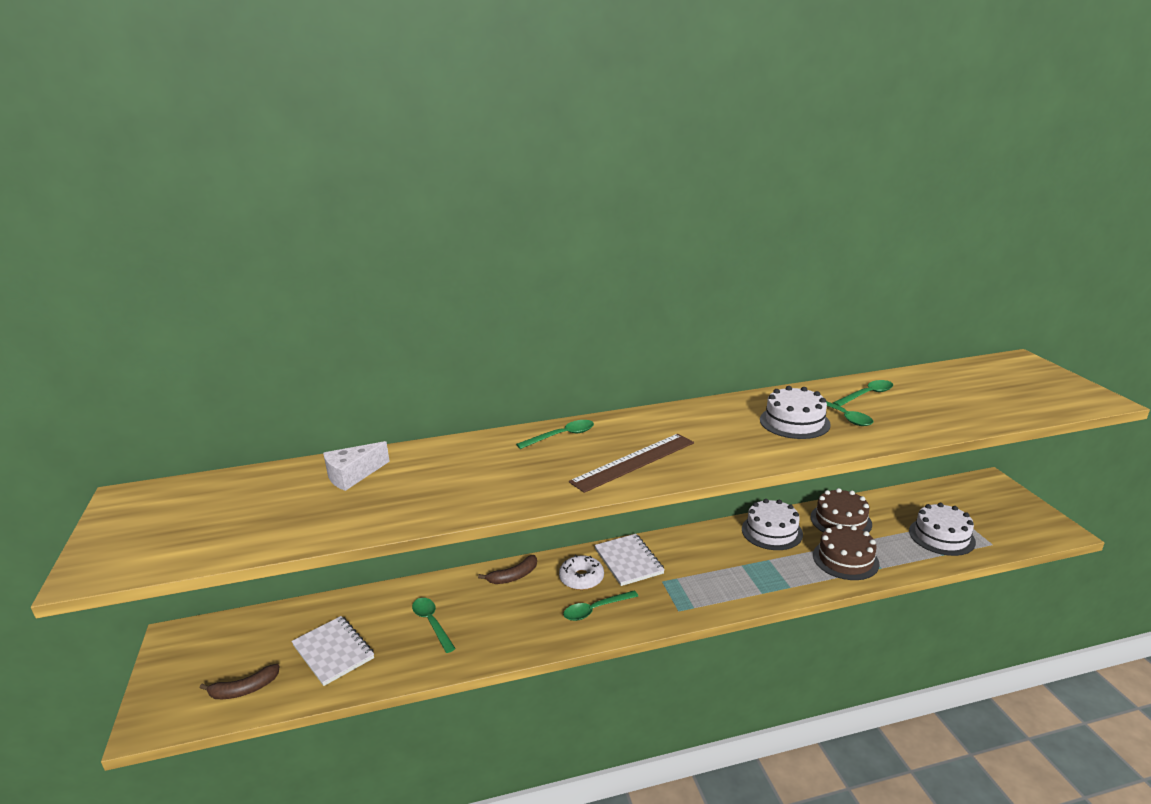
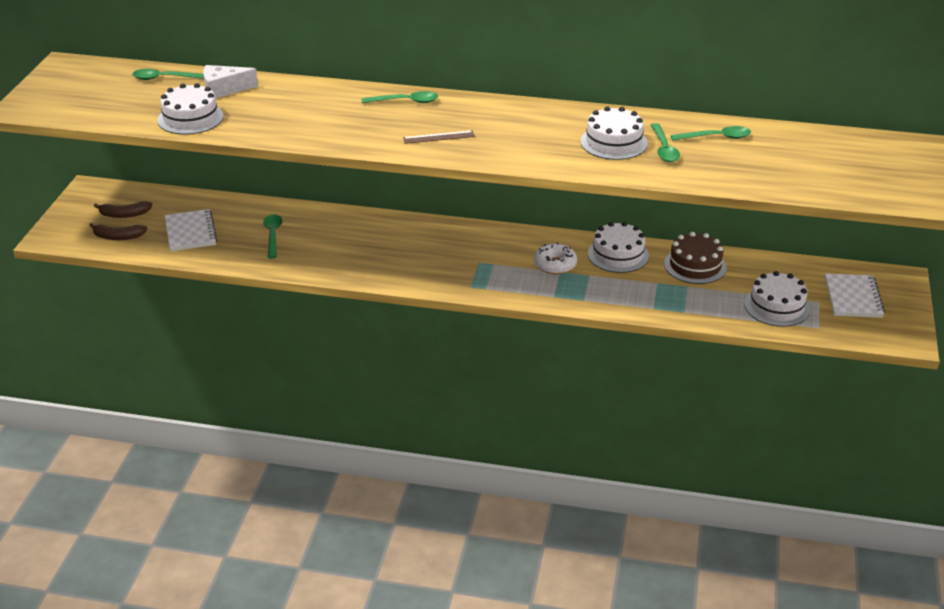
camera: 25 degrees right, 10 degrees up
brown banana [478,555,537,584] -> brown banana moved to [94,201,153,218]
white donut [559,555,604,590] -> white donut moved to [534,242,577,274]
green spoon [563,590,638,621] -> green spoon moved to [132,69,204,80]
brown ruler [569,434,694,493] -> brown ruler [403,131,475,144], size x0.54
white notebook [594,534,665,586] -> white notebook moved to [825,273,885,318]
brown cake [813,524,880,580] -> none
none -> white cake [158,83,223,135]

